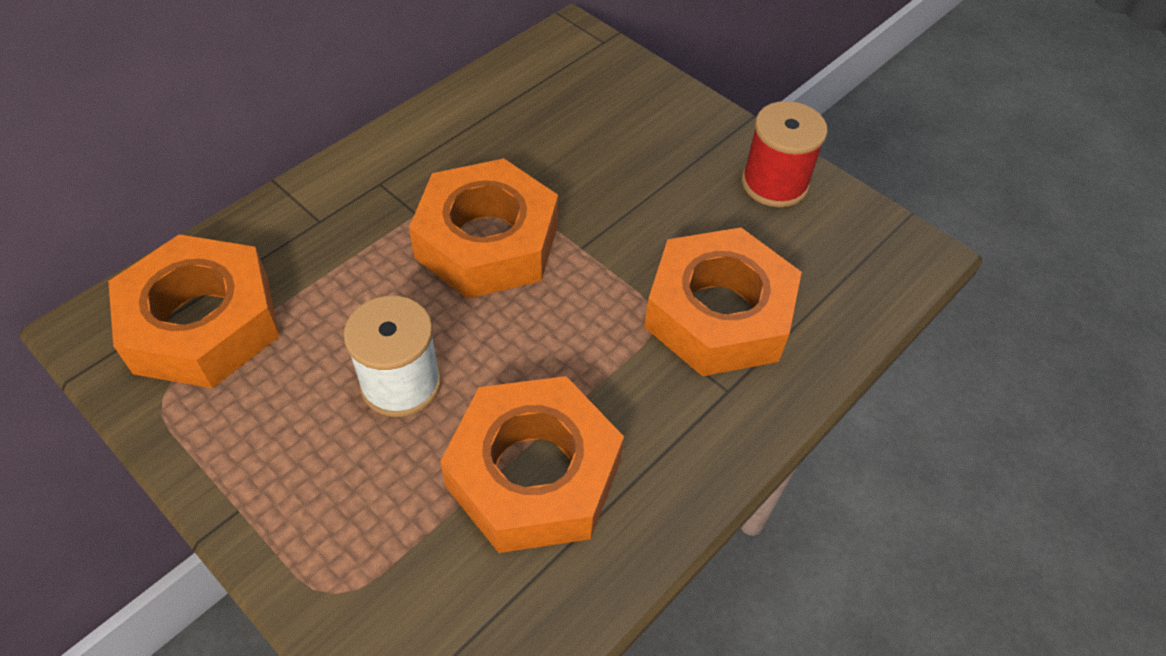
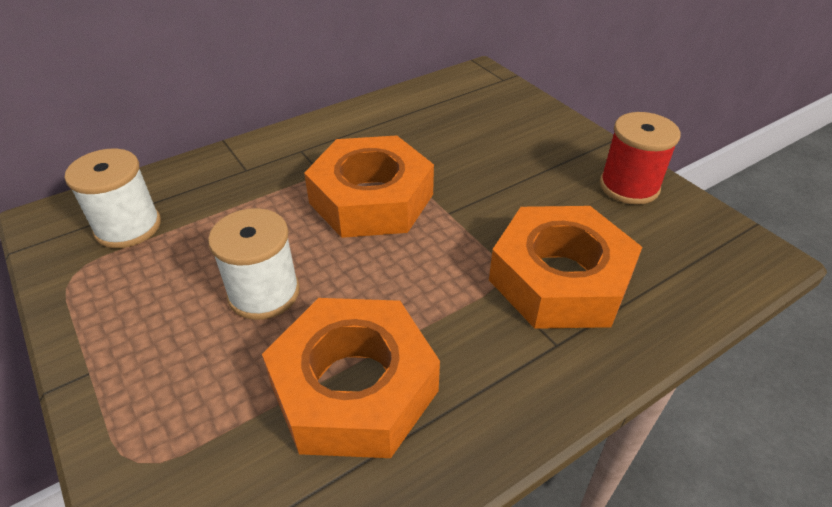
camera: 15 degrees right, 10 degrees down
orange nut [108,234,280,388] -> white spool [64,148,161,248]

